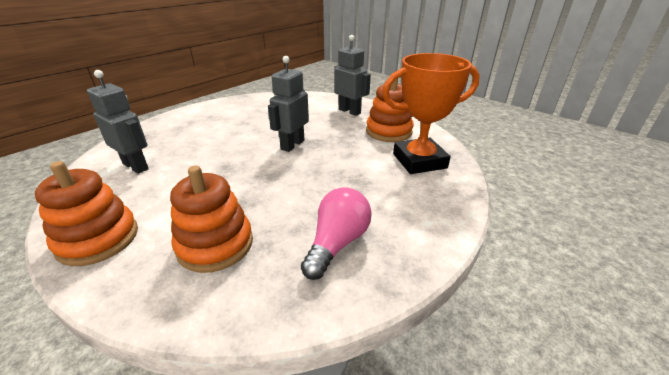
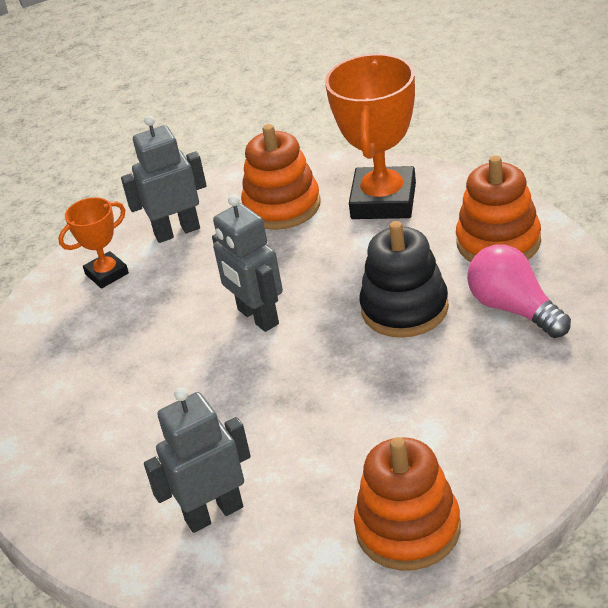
camera: 60 degrees left, 5 degrees up
orange stacking toy [170,166,253,273] -> orange stacking toy moved to [456,155,541,262]
none -> orange trophy [58,197,129,289]
none -> black stacking toy [359,221,449,338]

